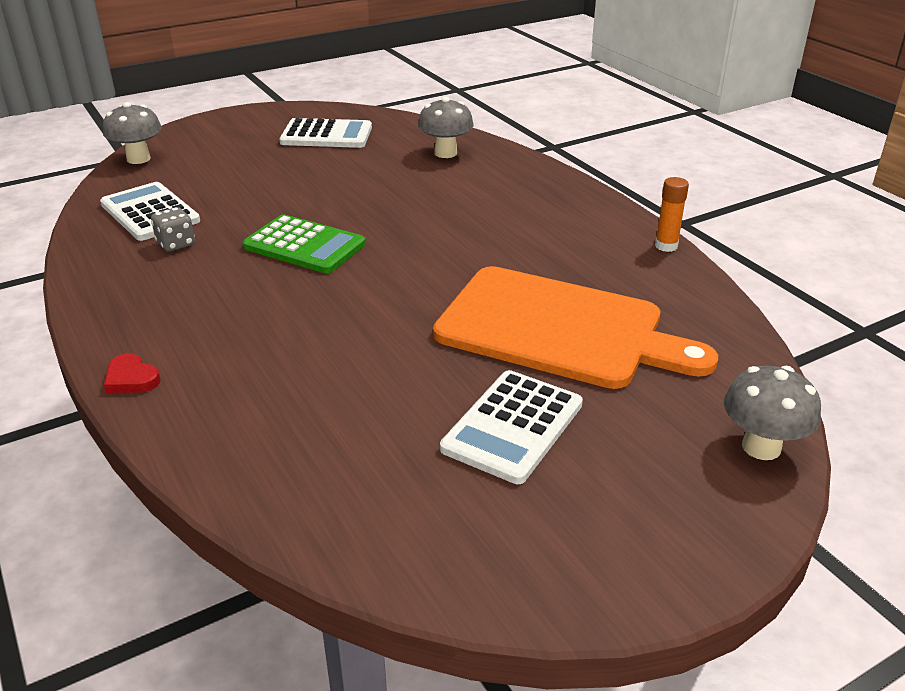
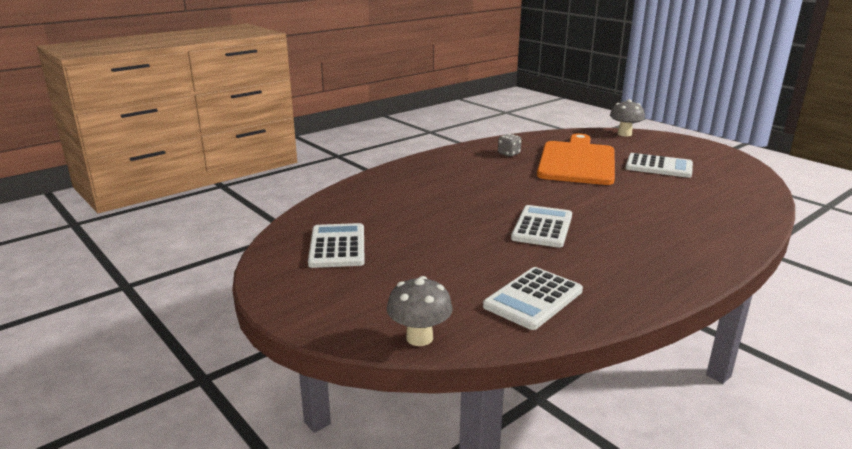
camera: 100 degrees left, 10 degrees down
red heart [104,353,160,393] -> none
grey dice [151,207,195,251] -> grey dice moved to [498,134,522,157]
green calculator [243,214,366,273] -> white calculator [511,205,572,248]
grey mushroom [418,97,473,158] -> none
orange glue stick [655,177,689,252] -> none

